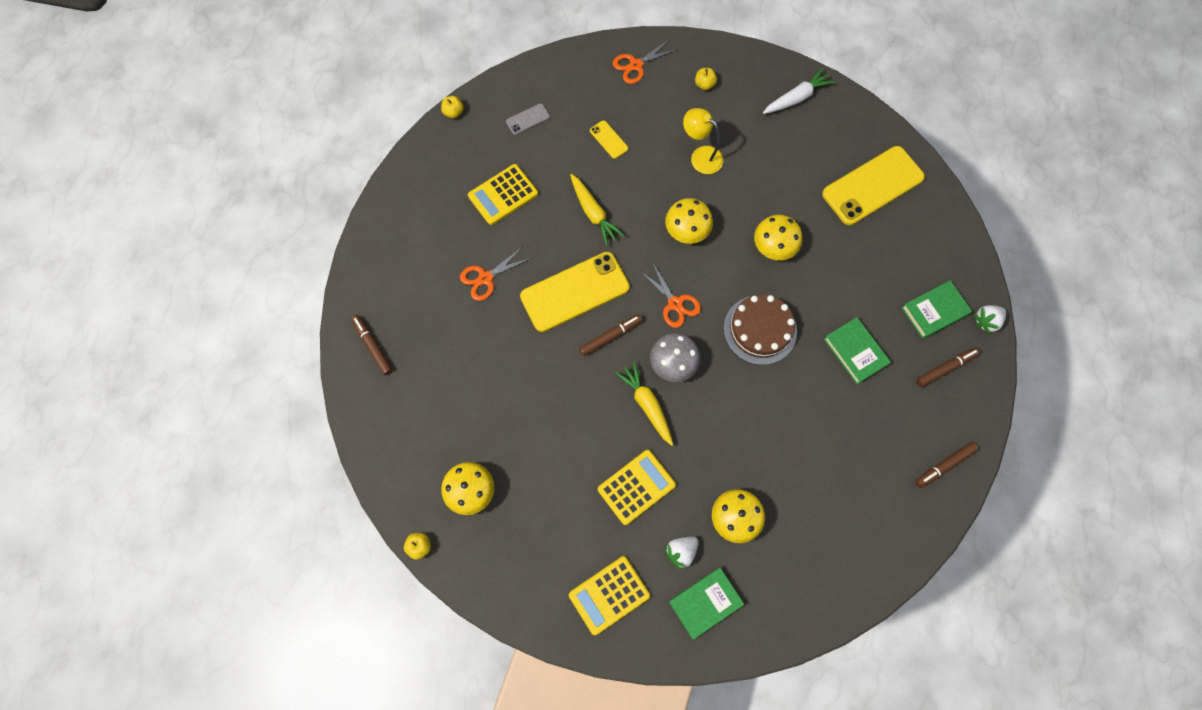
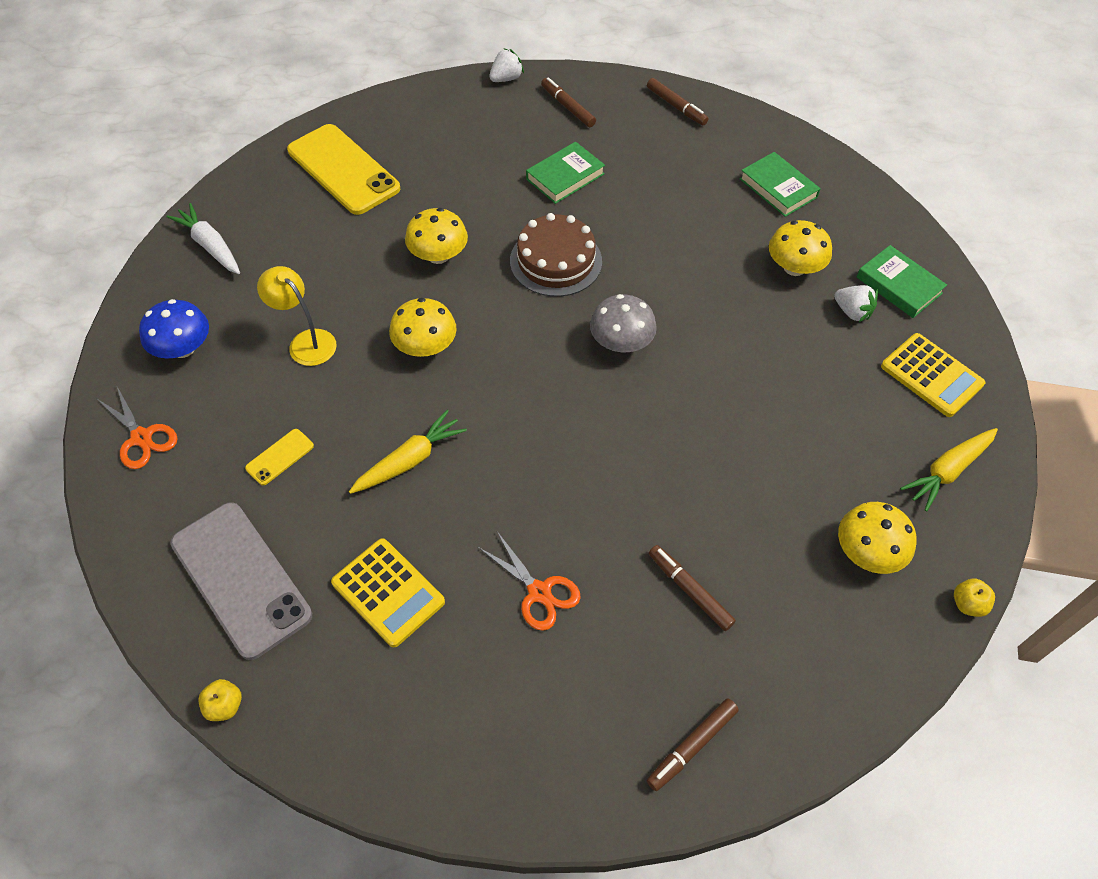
camera: 100 degrees left, 15 degrees down
grey phone [506,103,550,135] -> grey phone [170,502,312,660], size x2.32
yellow phone [520,252,630,332] -> none
brown marker [579,314,643,356] -> brown marker moved to [649,545,736,631]
yellow calculator [598,450,676,525] -> none
yellow carrot [615,361,673,446] -> yellow carrot moved to [900,428,998,511]
orange scissors [640,262,701,328] -> none
yellow lamp [683,108,723,174] -> yellow lamp turned 105 degrees clockwise [257,266,337,366]
yellow apple [695,68,717,90] -> blue mushroom [139,299,209,358]
green book [901,280,972,339] -> green book moved to [740,152,821,217]
white strawberry [974,305,1006,334] -> white strawberry turned 90 degrees counterclockwise [489,48,524,82]

